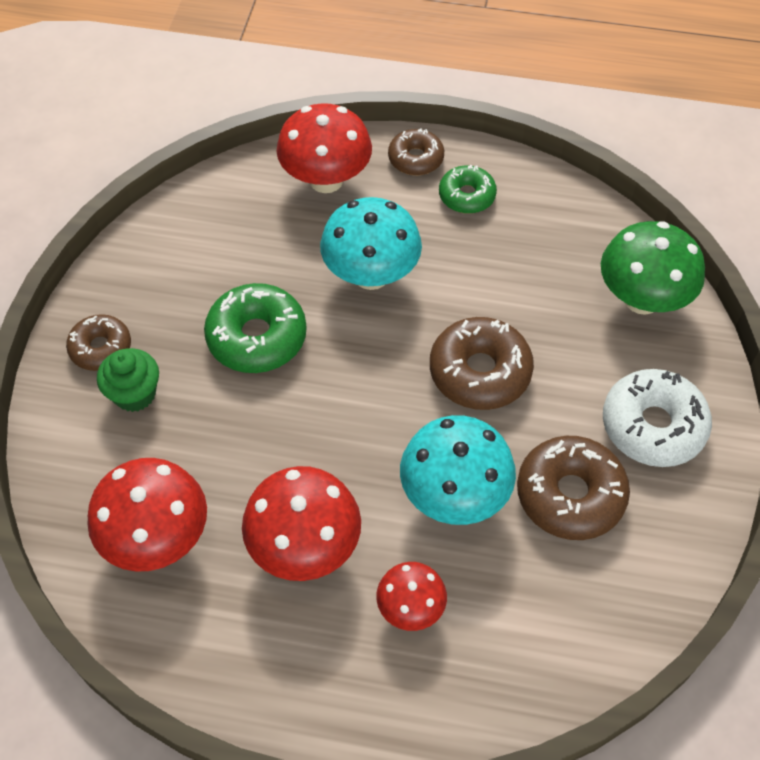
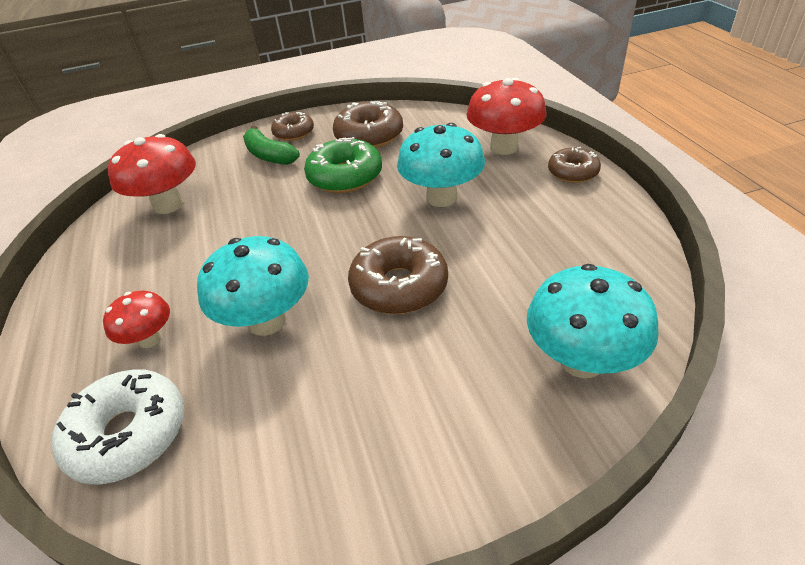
camera: 65 degrees right, 15 degrees down
green cupcake [97,348,159,412] -> green banana [243,126,300,165]
red mushroom [242,466,361,581] -> none
green donut [439,165,497,214] -> none
brown donut [517,436,630,540] -> brown donut moved to [333,101,403,148]
green mushroom [601,221,705,315] -> turquoise mushroom [527,264,659,378]
white donut [603,369,712,467] -> white donut moved to [52,369,184,485]

